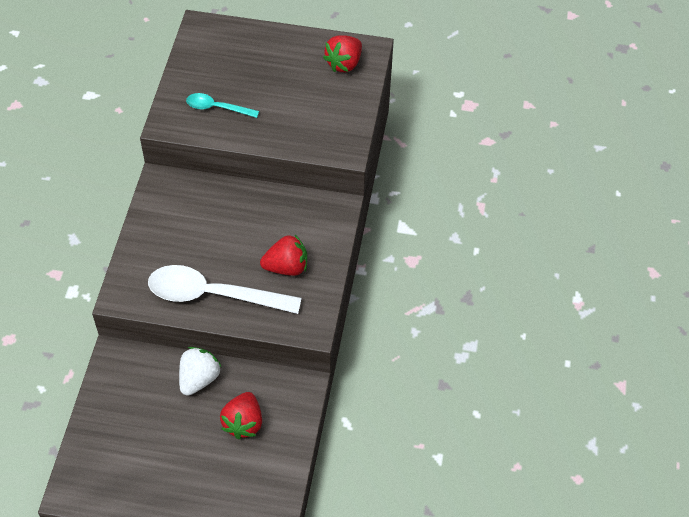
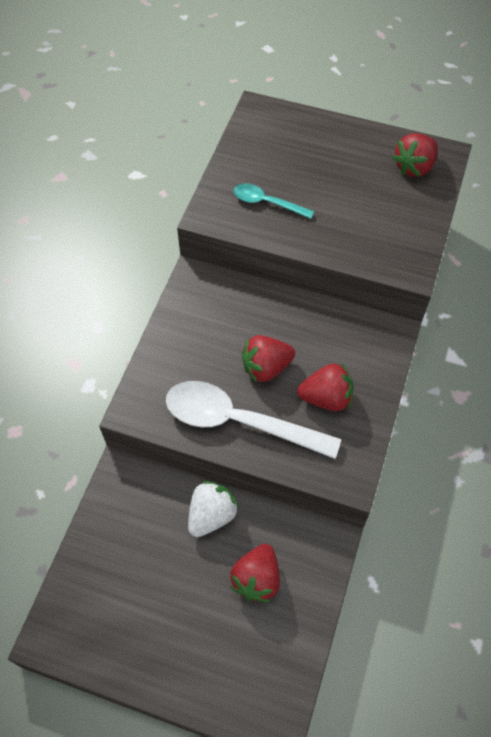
camera: 10 degrees right, 5 degrees up
none -> red strawberry [242,335,295,383]

